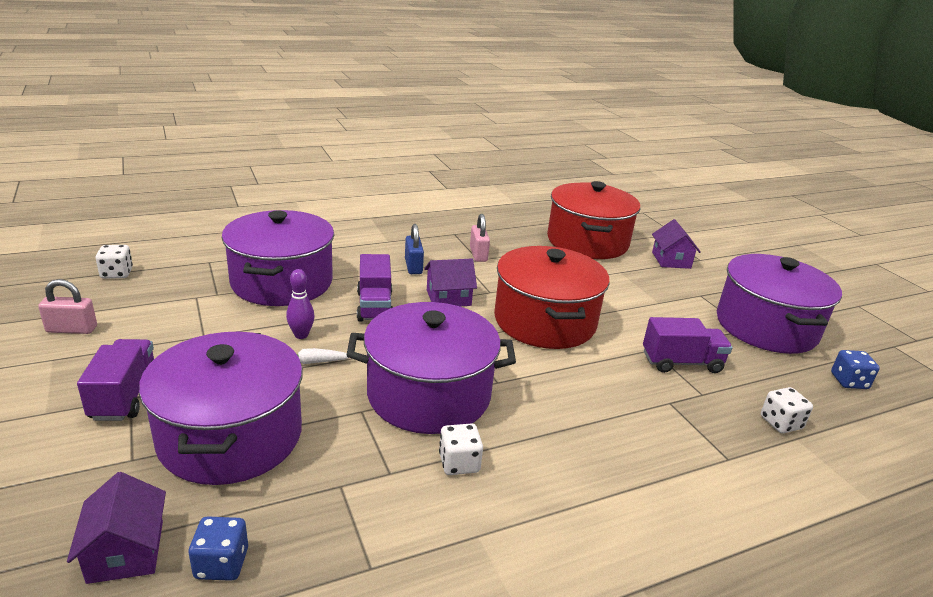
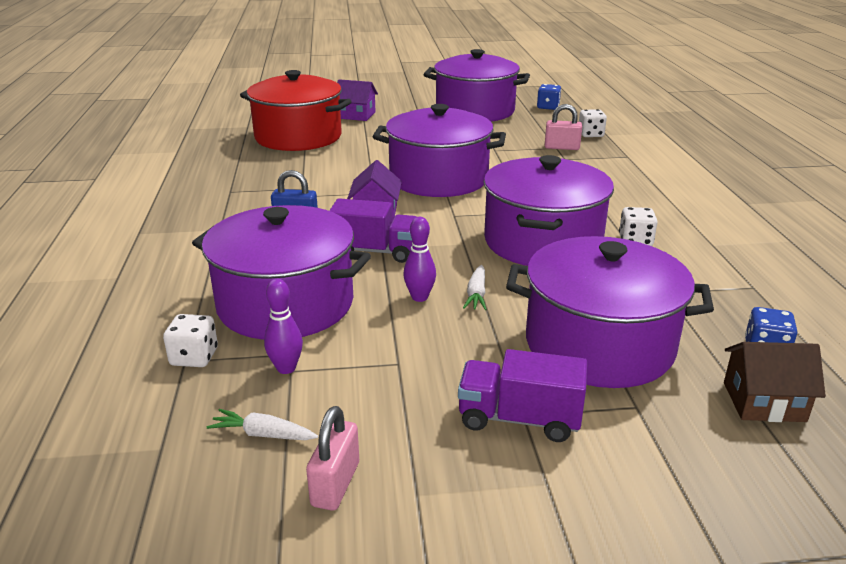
camera: 70 degrees left, 0 degrees up
purple house [67,472,166,584] -> brown house [724,342,826,422]
white dice [96,245,133,279] -> white dice moved to [163,314,218,367]
pink padlock [470,214,490,262] -> pink padlock moved to [545,104,582,150]
red pot [494,246,610,349] -> purple pot [372,104,506,197]
purple truck [643,317,733,373] -> none
none -> white carrot [207,409,318,440]
none -> purple bowling pin [264,279,303,374]

